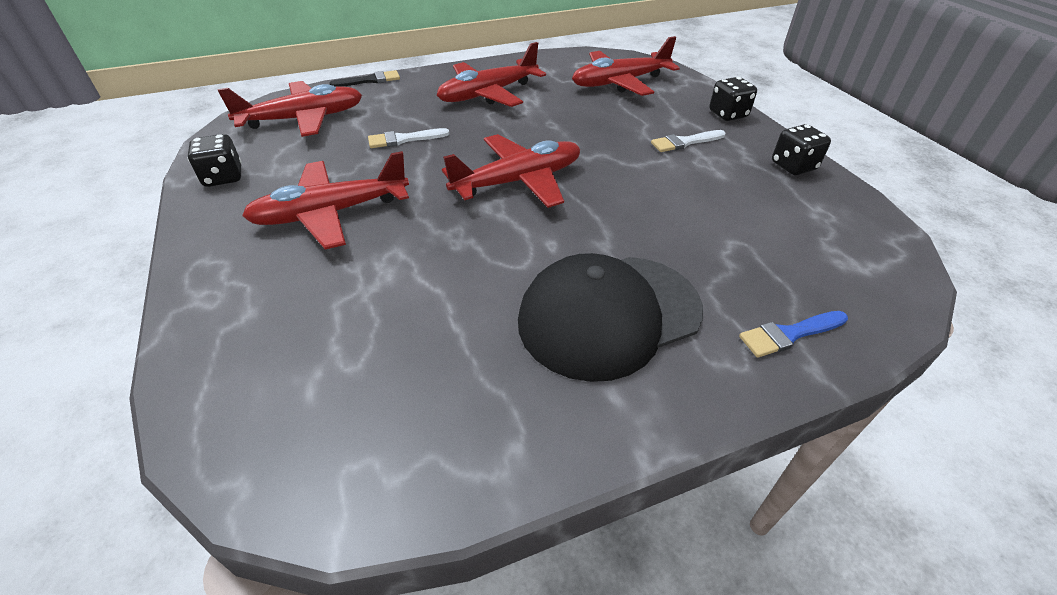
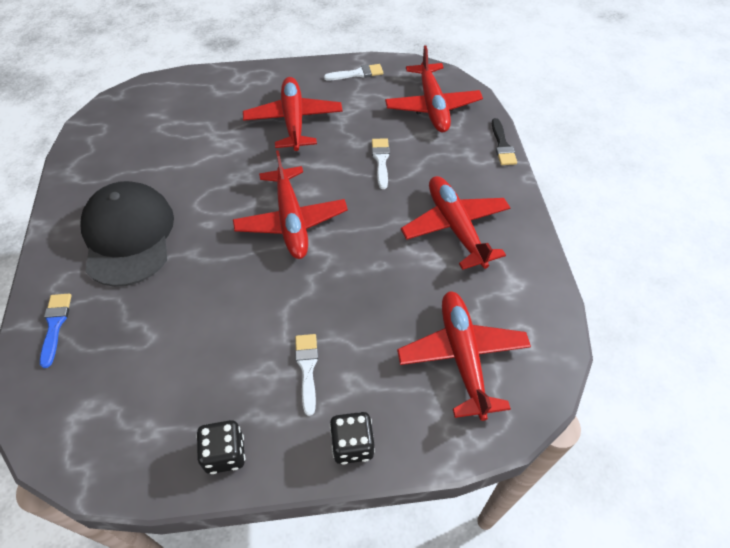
camera: 105 degrees right, 10 degrees up
black dice [188,134,242,187] -> white brush [324,64,383,80]

